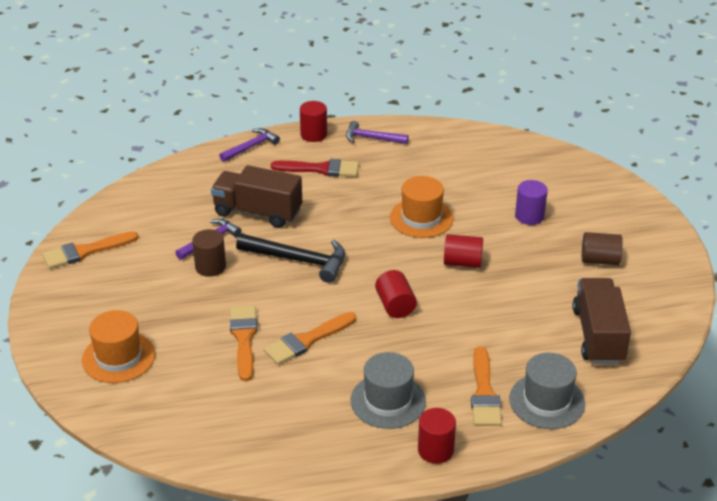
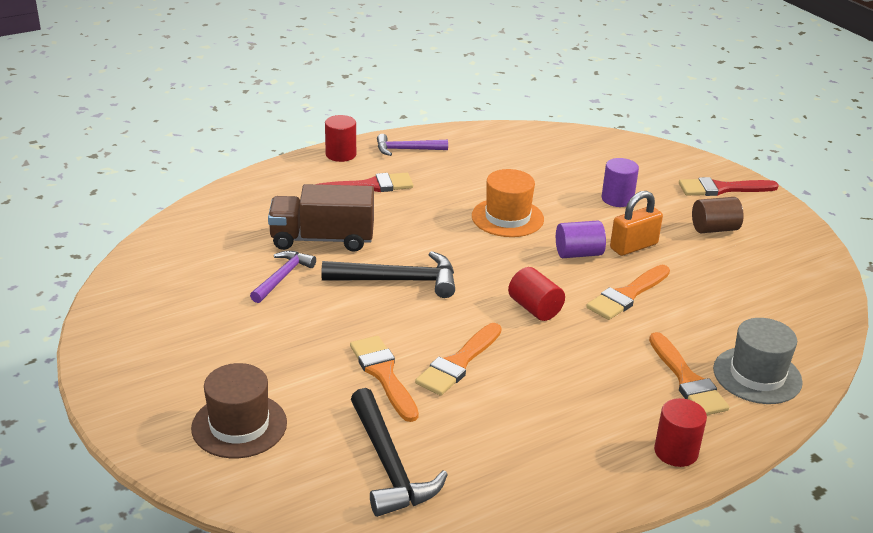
camera: 20 degrees left, 5 degrees down
orange brush [42,231,139,269] -> orange brush moved to [586,265,670,320]
orange hat [82,310,155,383] -> brown hat [191,363,287,458]
brown cylinder [192,229,226,277] -> none
purple hammer [219,128,280,162] -> none
grey hat [351,352,426,429] -> none
red cylinder [444,234,483,268] -> purple cylinder [556,220,606,258]
brown truck [573,278,631,364] -> none
none -> black hammer [351,388,448,517]
none -> orange padlock [610,191,663,256]
none -> red brush [679,177,779,196]

